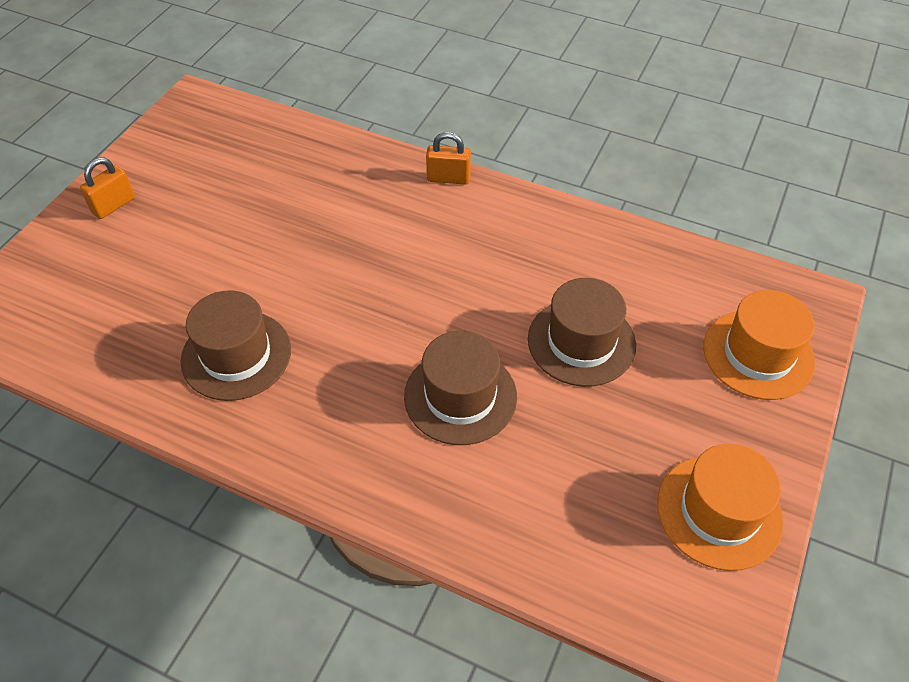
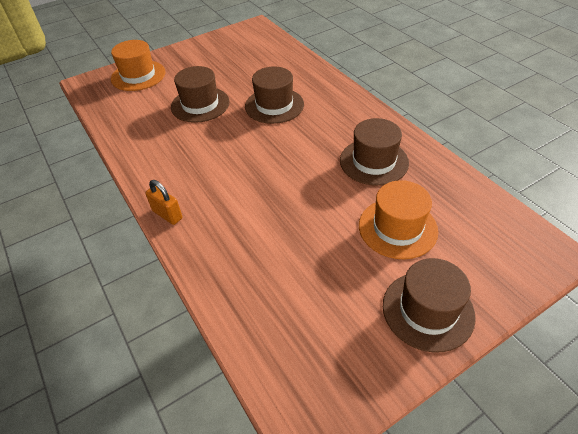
camera: 145 degrees left, 5 degrees down
orange padlock [80,157,135,219] -> brown hat [383,258,476,353]
orange hat [657,444,784,571] -> orange hat moved to [359,180,438,259]

